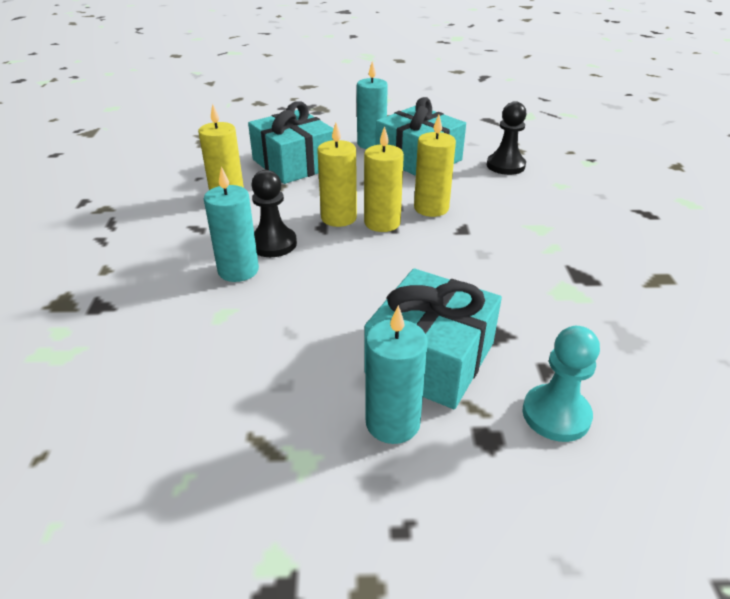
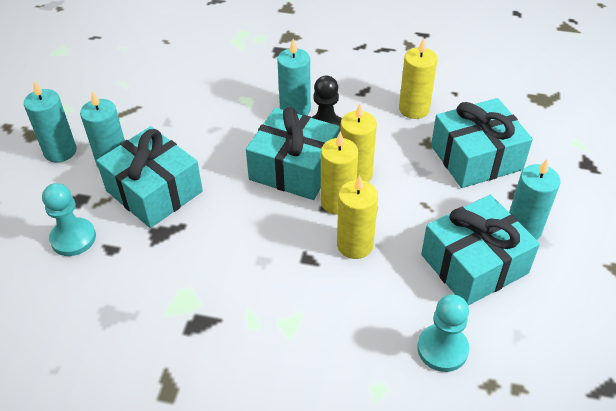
camera: 105 degrees right, 10 degrees up
black pawn [487,101,527,175] -> turquoise pawn [417,294,469,372]
none -> turquoise candle [24,81,77,162]
none -> turquoise gift [246,107,340,200]

